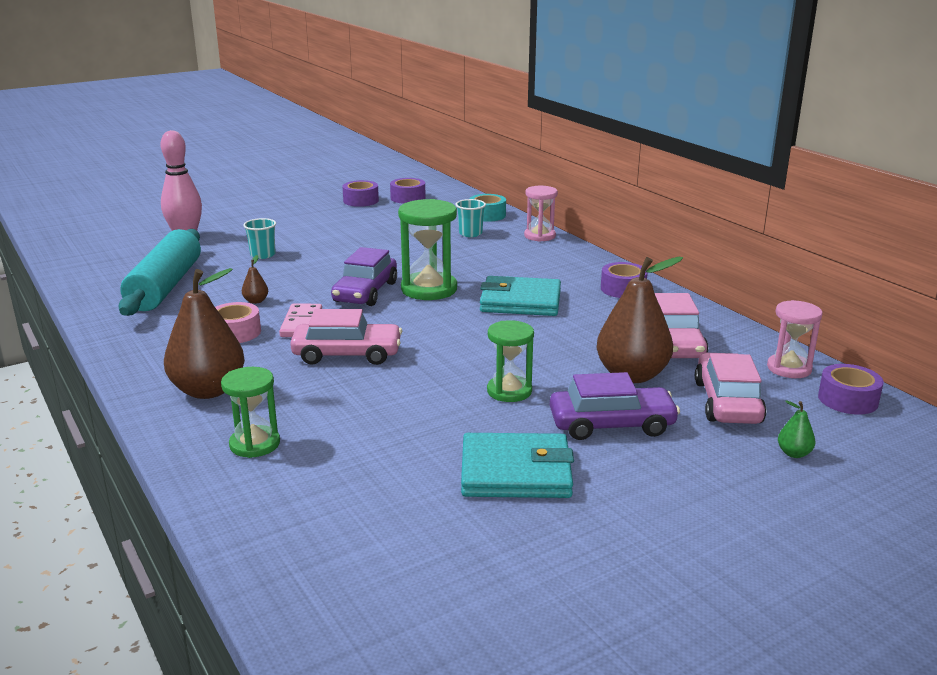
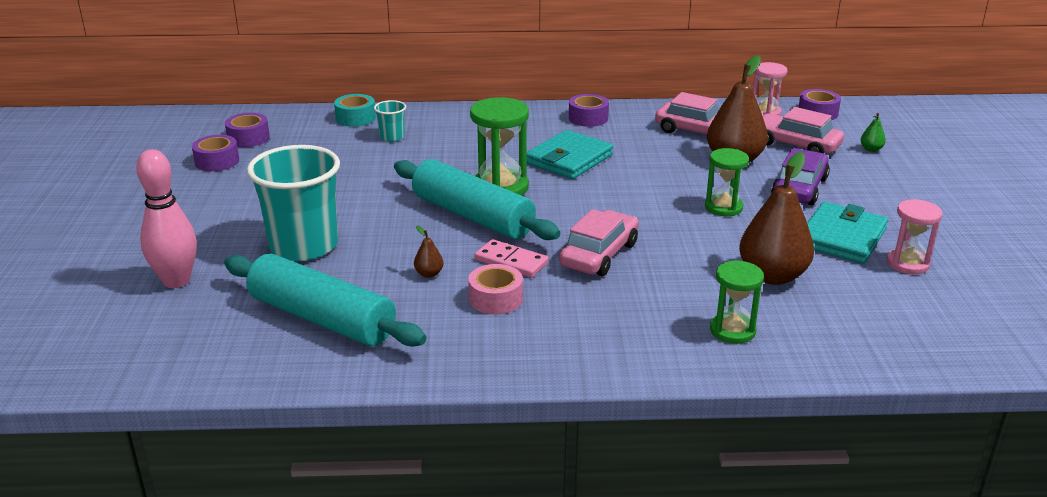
camera: 60 degrees left, 5 degrees up
brown pear [164,268,245,399] -> brown pear moved to [739,152,814,285]
turquoise cup [243,218,276,259] -> turquoise cup [247,145,340,261], size x2.26
purple car [331,247,397,306] -> turquoise rolling pin [394,159,560,240]
pink hourglass [524,186,558,242] -> pink hourglass moved to [887,199,942,274]

